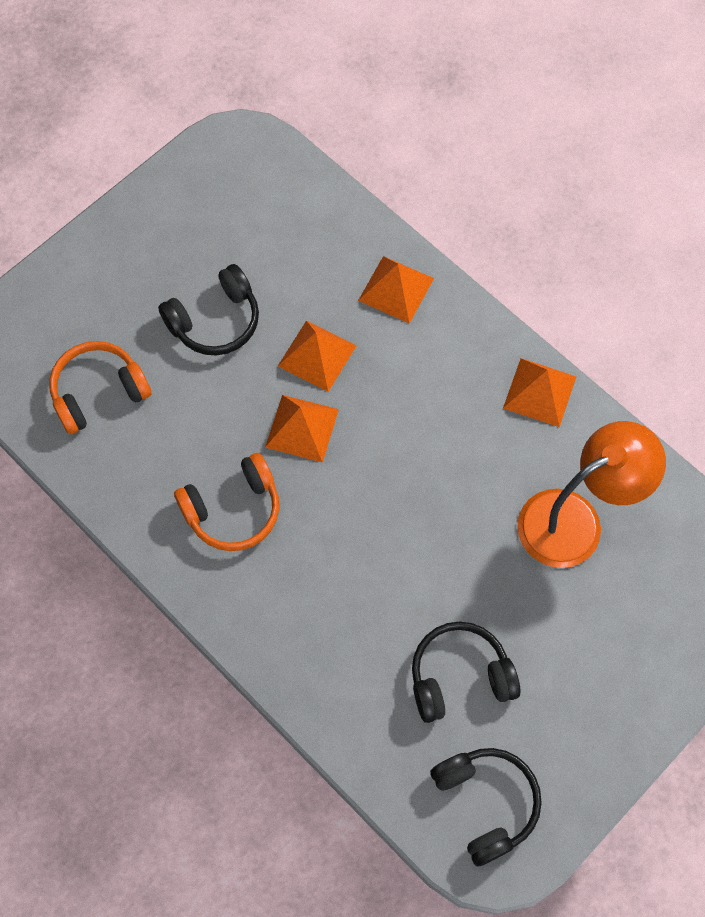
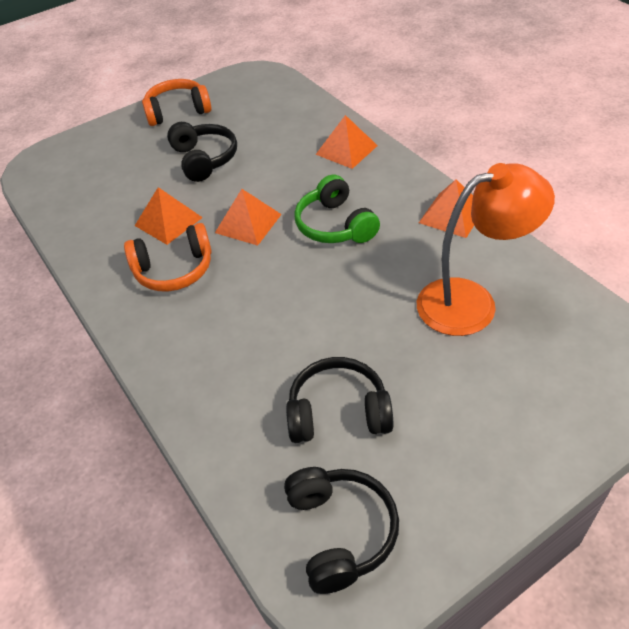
camera: 15 degrees right, 20 degrees down
orange headphones [49,341,152,434] -> orange headphones moved to [142,79,211,126]
black headphones [158,264,259,355] -> black headphones turned 90 degrees counterclockwise [167,122,237,182]
orange pyramid [278,321,356,392] -> orange pyramid moved to [135,187,203,245]
none -> green headphones [294,175,380,243]

